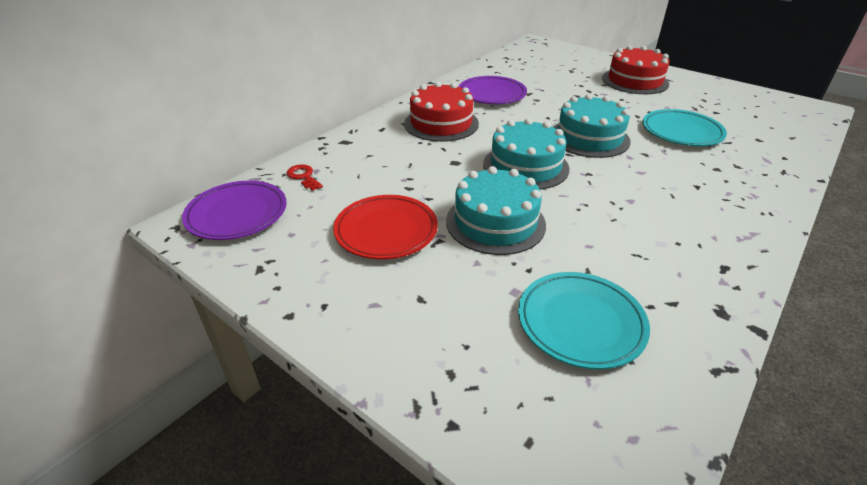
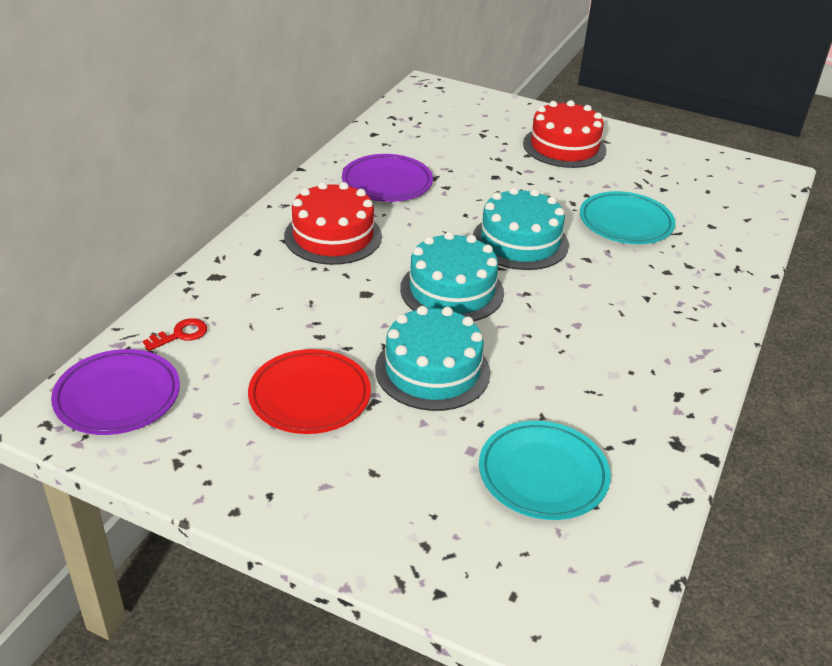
camera: 15 degrees left, 0 degrees up
red key [286,164,323,191] -> red key turned 105 degrees clockwise [143,318,207,351]

